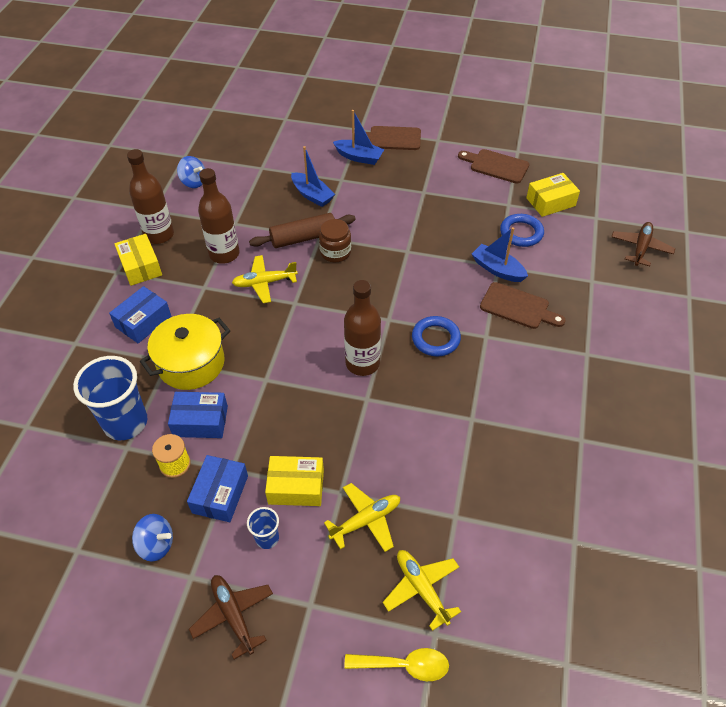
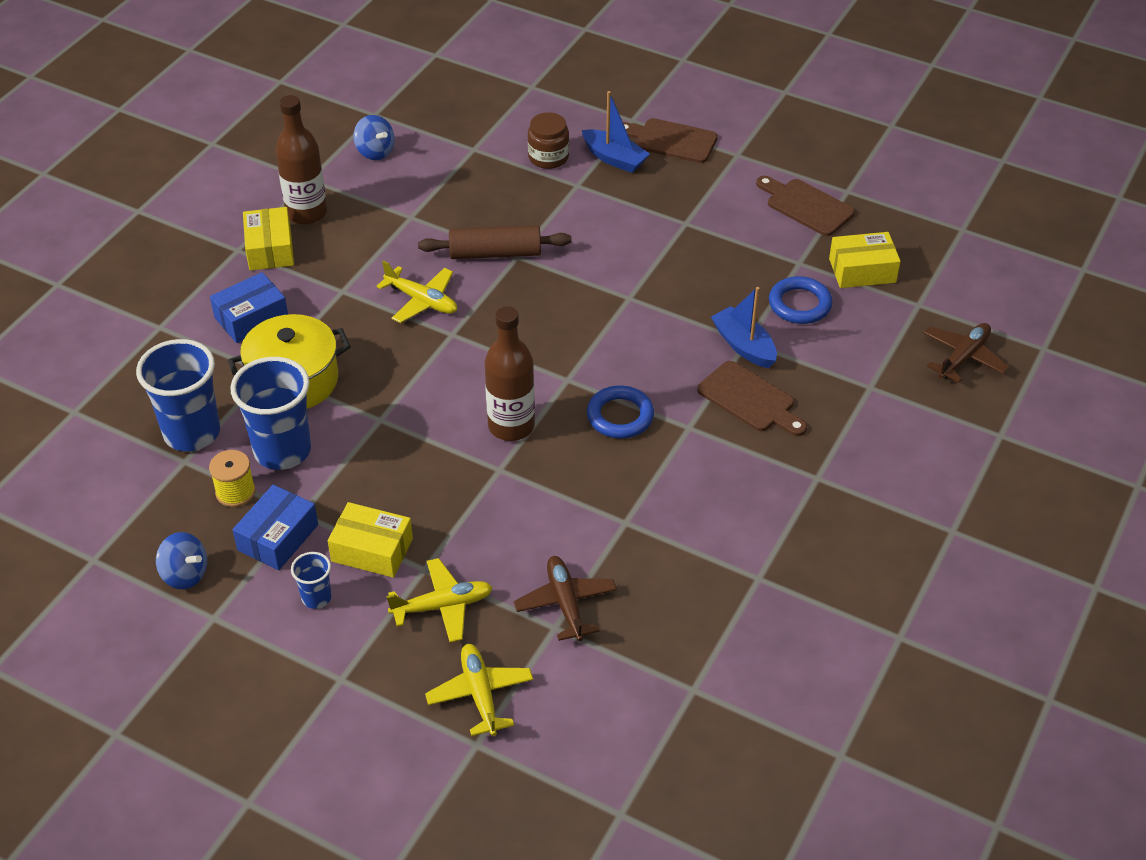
camera: 15 degrees right, 5 degrees down
blue box [168,392,228,438] -> blue cup [230,357,311,470]
brown plane [189,575,273,659] -> brown plane moved to [514,556,617,641]
brown bottle [198,168,239,264] -> none
yellow plane [232,255,298,303] -> yellow plane turned 150 degrees counterclockwise [377,261,457,323]
blue boat [291,146,335,207] -> none
brown jar [319,219,351,262] -> brown jar moved to [528,112,569,169]
yellow spoon [344,648,449,681] -> none

